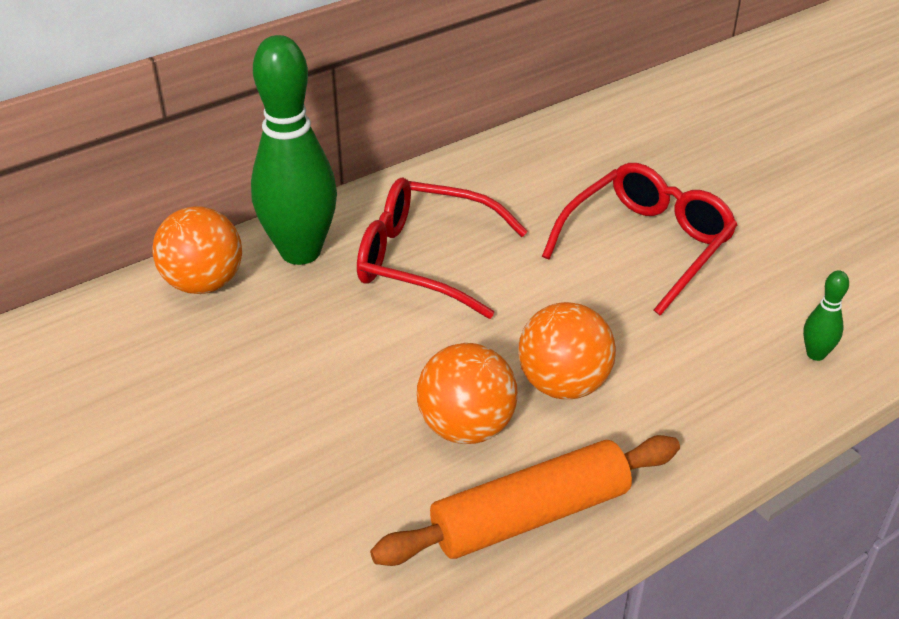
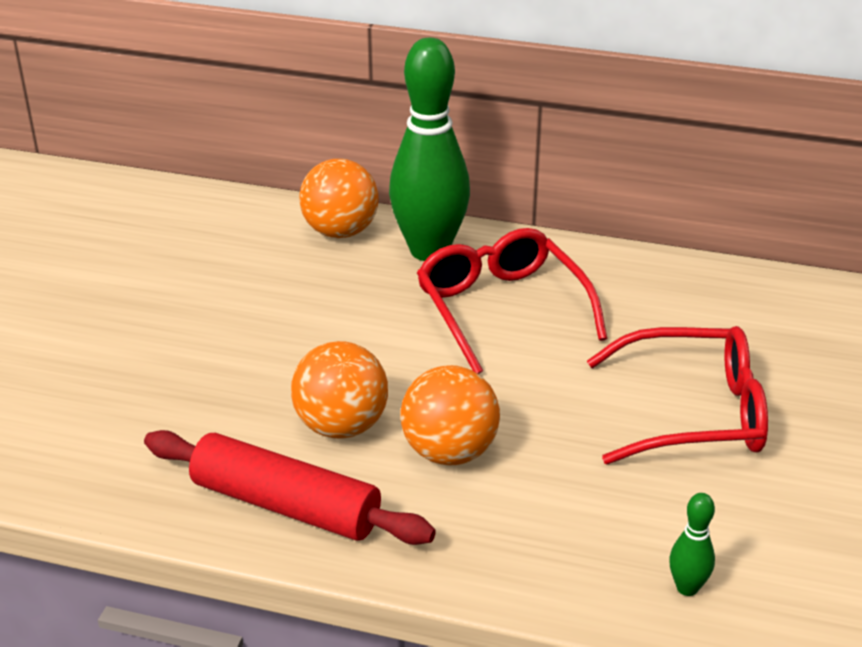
camera: 50 degrees right, 5 degrees down
orange rolling pin [370,435,680,566] -> red rolling pin [144,430,436,545]

